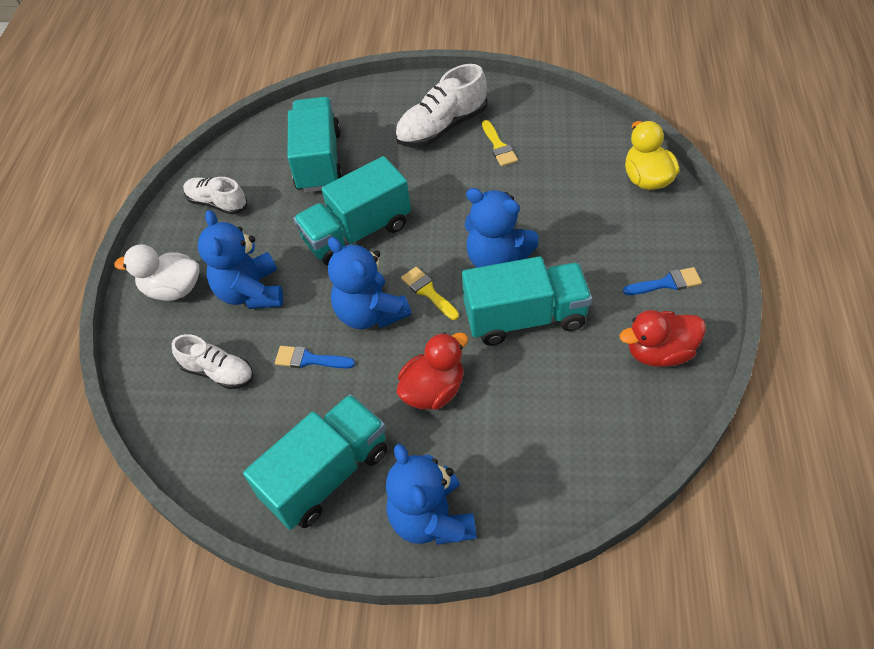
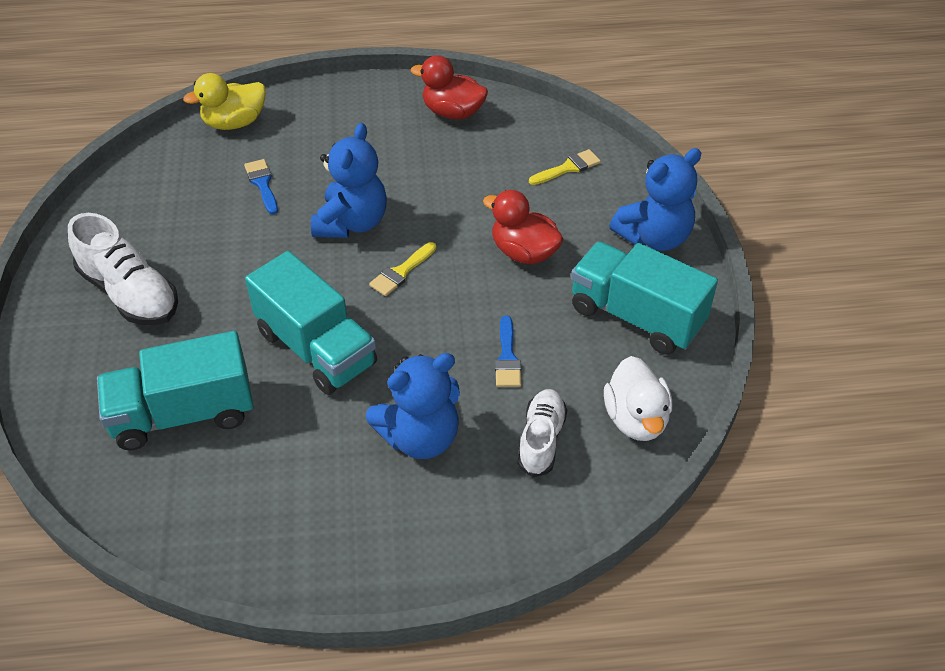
camera: 105 degrees left, 5 degrees down
white duck [114,244,199,301] -> white duck moved to [604,356,672,441]
white shoe [183,177,247,215] -> none
blue teddy bear [328,237,411,329] -> none
turquoise truck [462,256,592,346] -> none
yellow brush [482,120,518,166] -> yellow brush moved to [529,149,601,185]
red duck [620,310,706,367] -> red duck turned 135 degrees clockwise [411,55,488,120]
blue brush [623,267,702,295] -> blue brush moved to [244,159,278,214]

